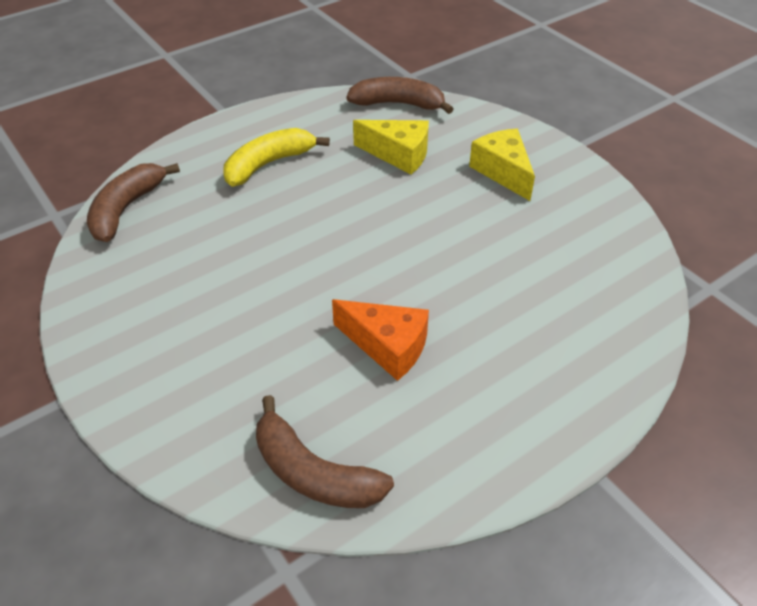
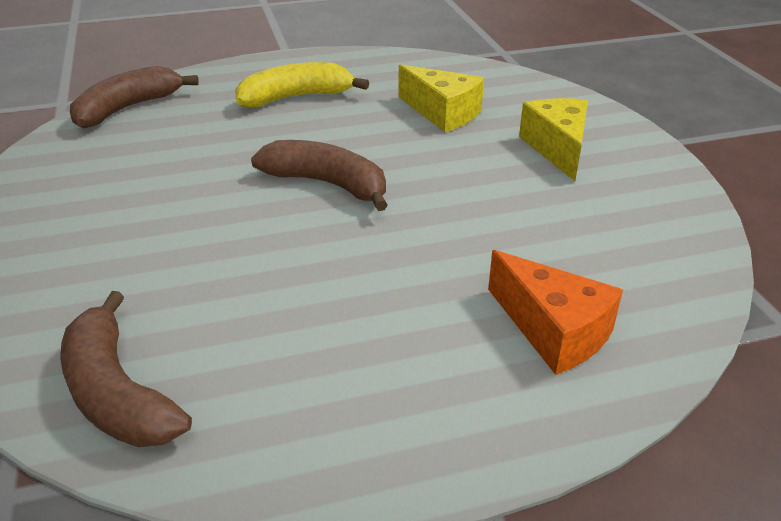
camera: 20 degrees right, 10 degrees down
orange cheese [332,299,429,381] -> orange cheese moved to [488,250,623,375]
brown banana [346,77,453,114] -> brown banana moved to [251,140,388,211]

